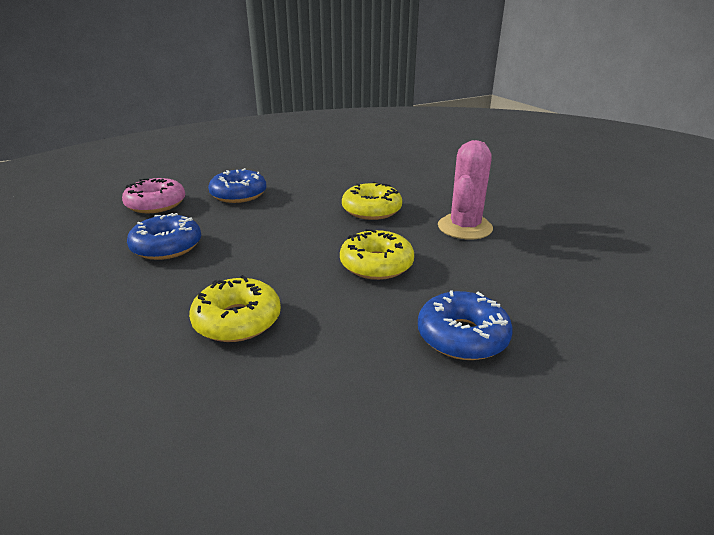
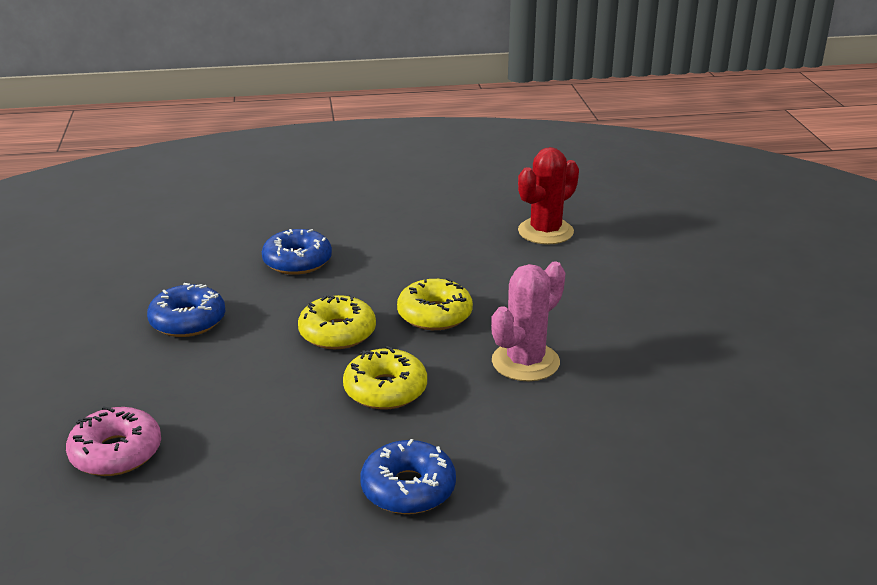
camera: 20 degrees right, 0 degrees up
pink donut [122,178,185,213] -> pink donut moved to [66,406,161,476]
yellow donut [189,275,281,342] -> yellow donut moved to [298,294,376,349]
none -> red cactus [518,147,579,245]

